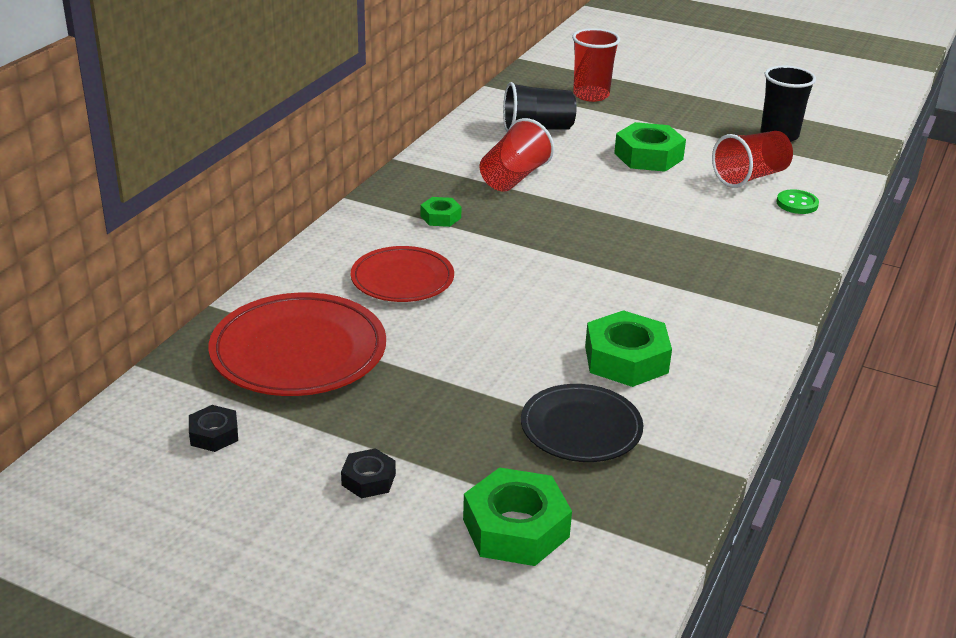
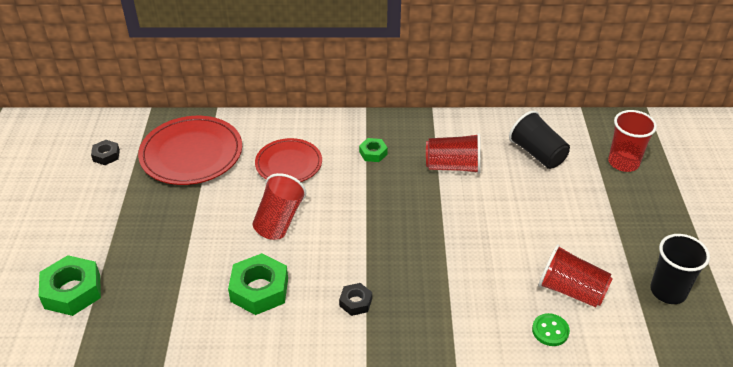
camera: 65 degrees right, 10 degrees up
black nut [341,448,396,498] -> black nut moved to [339,283,372,316]
black plate [521,384,643,462] -> none
green nut [614,122,686,172] -> none
none -> red cup [253,173,306,240]

